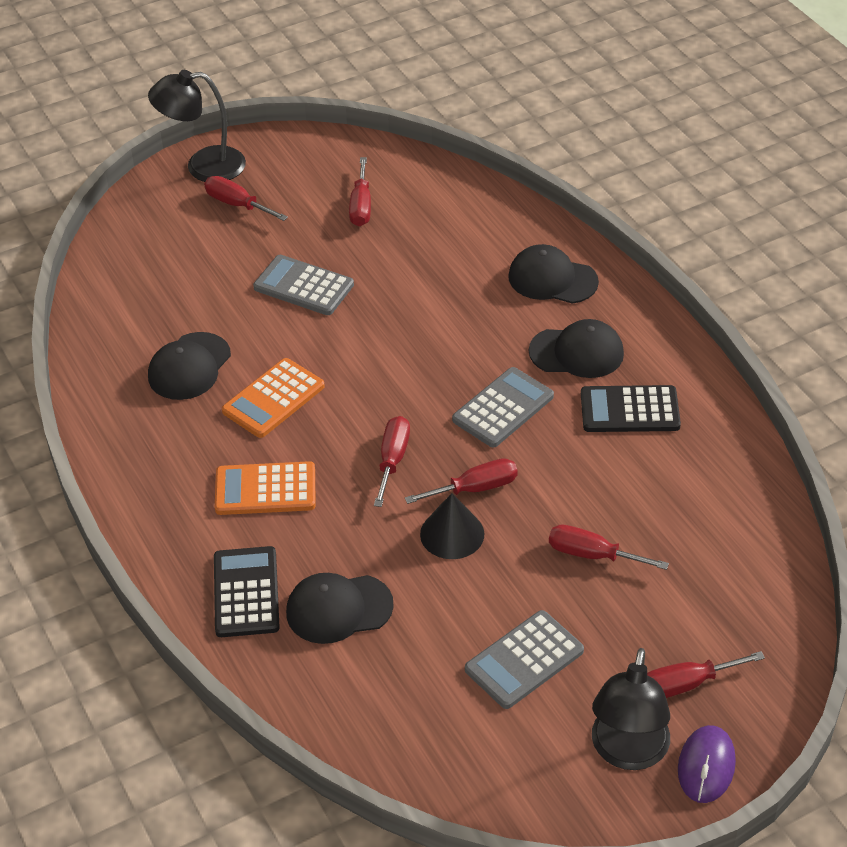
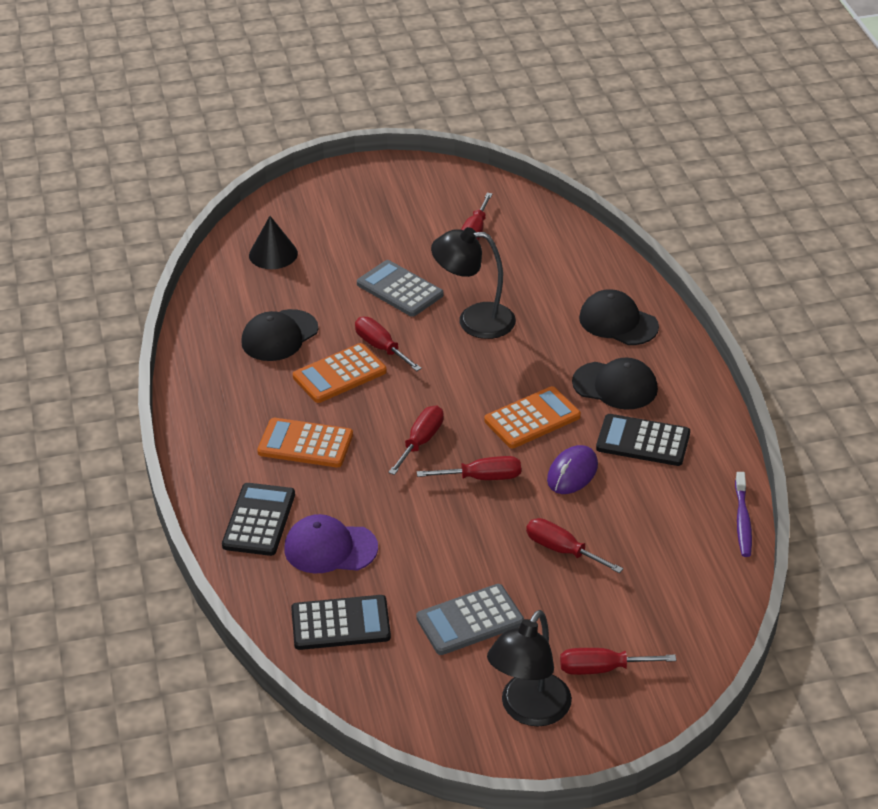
camera: 15 degrees right, 5 degrees down
black lamp [148,70,246,182] -> black lamp moved to [431,227,516,339]
red screwdriver [204,176,288,221] -> red screwdriver moved to [355,317,422,371]
black cap [286,573,394,644] -> purple cap [284,514,378,574]
black cone [420,493,484,559] -> black cone moved to [249,216,298,269]
grey calculator [452,367,554,448] -> orange calculator [484,386,581,448]
purple mouse [678,725,736,803] -> purple mouse moved to [547,445,598,494]
none -> black calculator [291,595,391,650]
none -> purple toothbrush [735,472,752,557]

